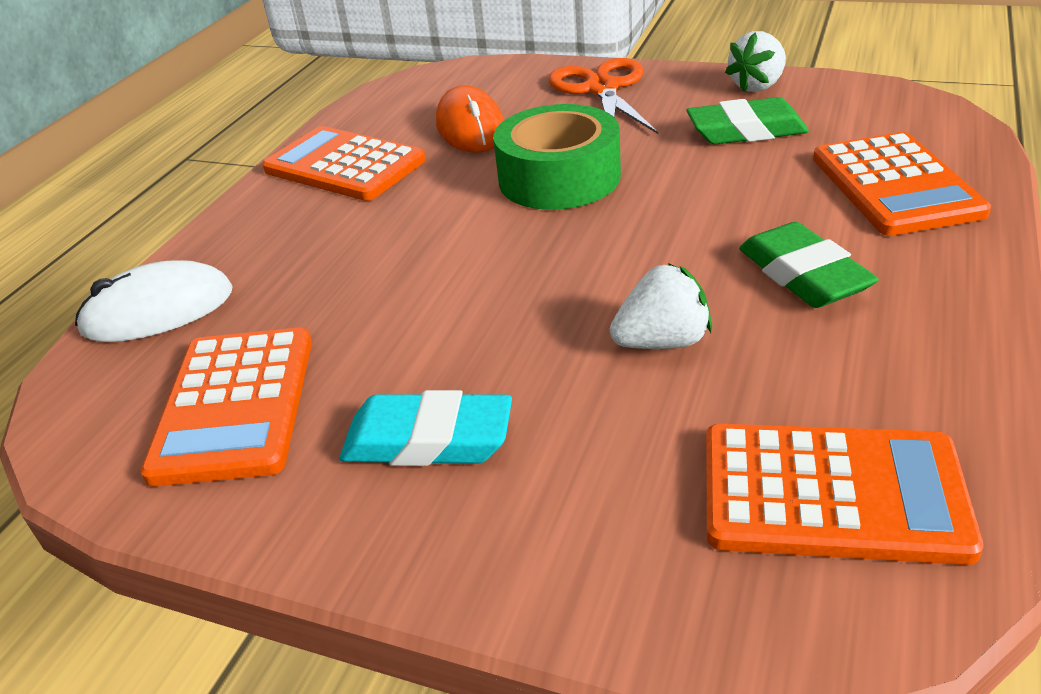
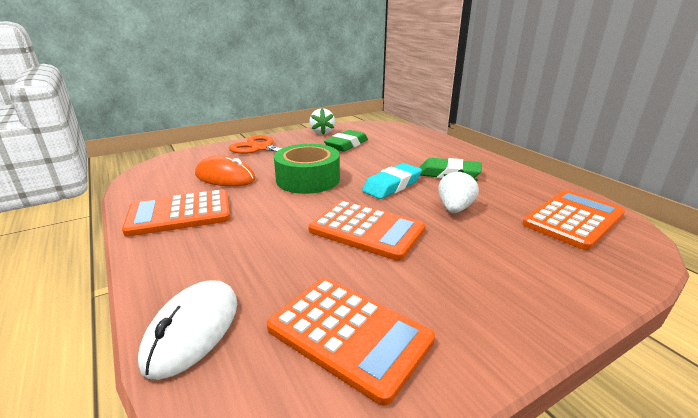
camera: 55 degrees left, 10 degrees down
turquoise eraser [339,390,512,466] -> turquoise eraser moved to [362,163,422,199]
orange calculator [813,132,991,236] -> orange calculator moved to [308,200,426,261]

